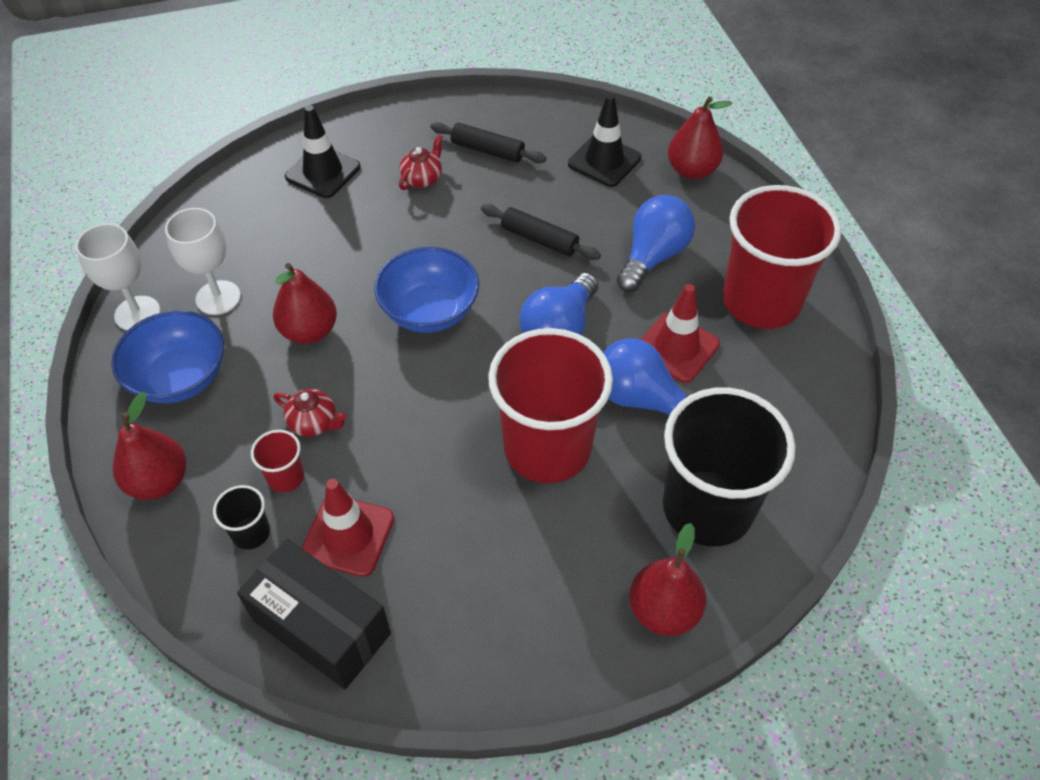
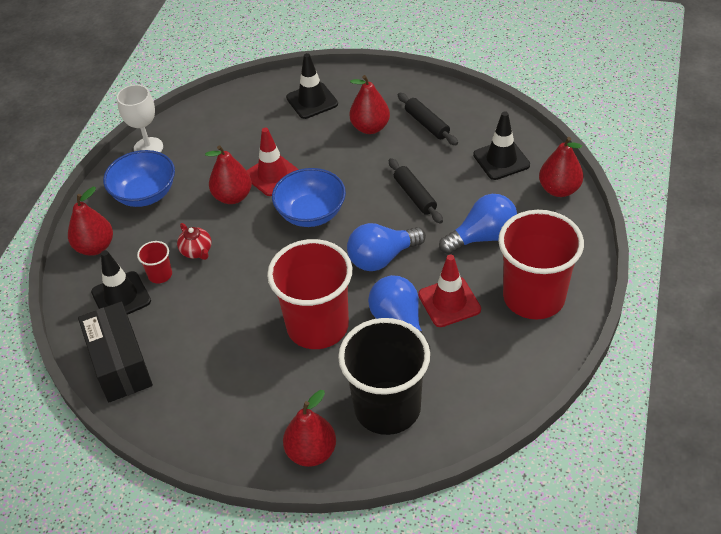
camera: 35 degrees right, 5 degrees down
white goblet [165,208,241,315] -> none
black cup [213,485,270,549] -> black traffic cone [91,250,151,315]
red traffic cone [302,479,394,577] -> red traffic cone moved to [247,128,299,196]
red teapot [399,134,443,190] -> red pear [350,75,390,134]

